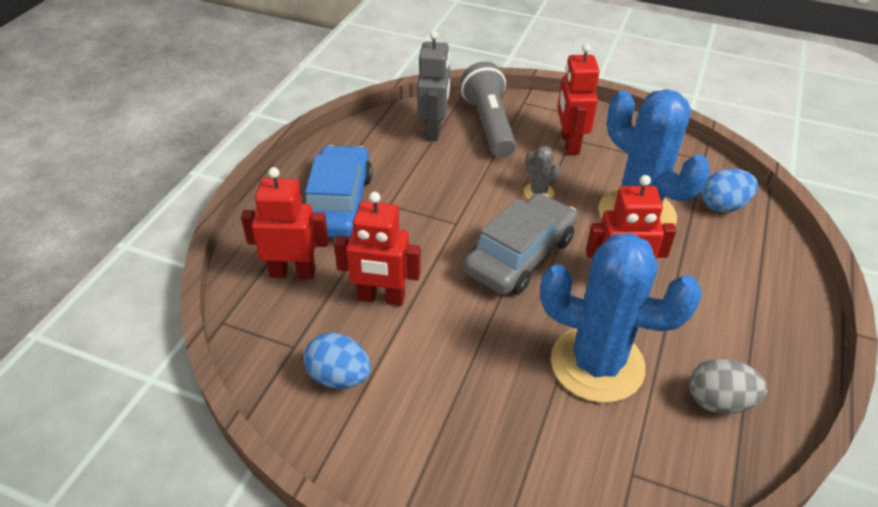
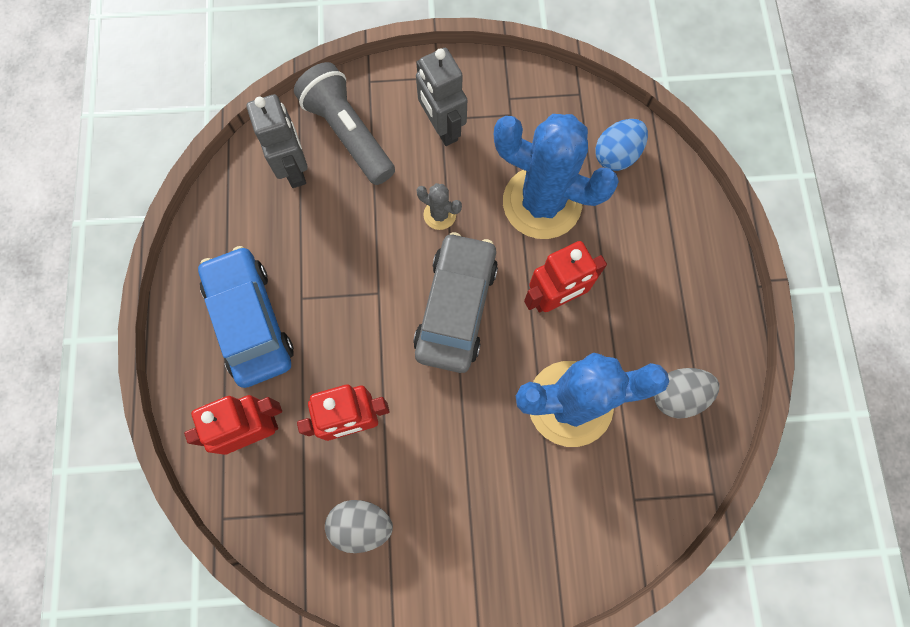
camera: 25 degrees left, 30 degrees up
blue egg [304,332,371,389] -> grey egg [325,500,393,553]
red robot [557,43,600,155] -> grey robot [416,48,467,146]

